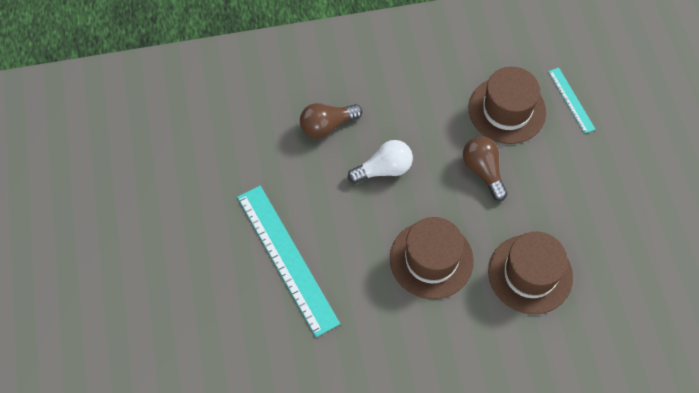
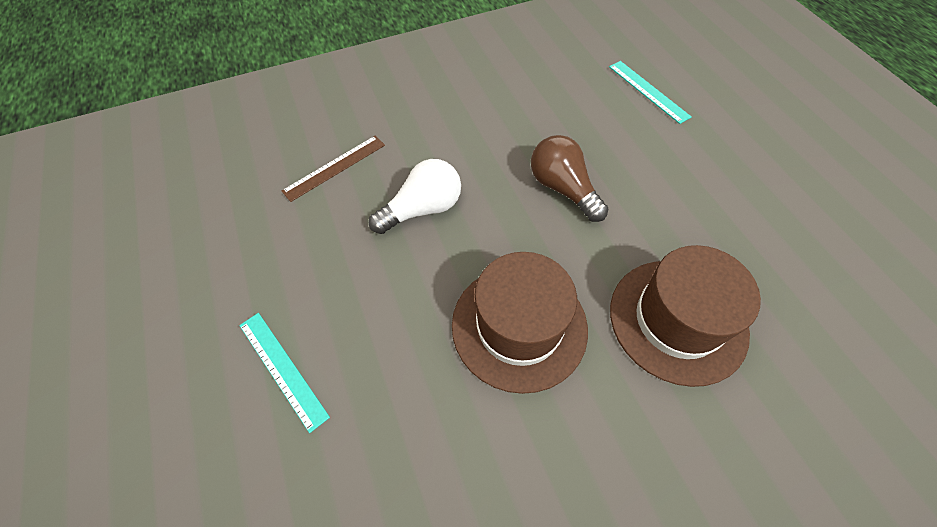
camera: 10 degrees left, 5 degrees down
turquoise ruler [237,186,340,337] -> turquoise ruler [239,313,330,433], size x0.50
brown light bulb [300,103,362,139] -> brown ruler [282,136,385,202]
brown hat [469,67,546,144] -> none

